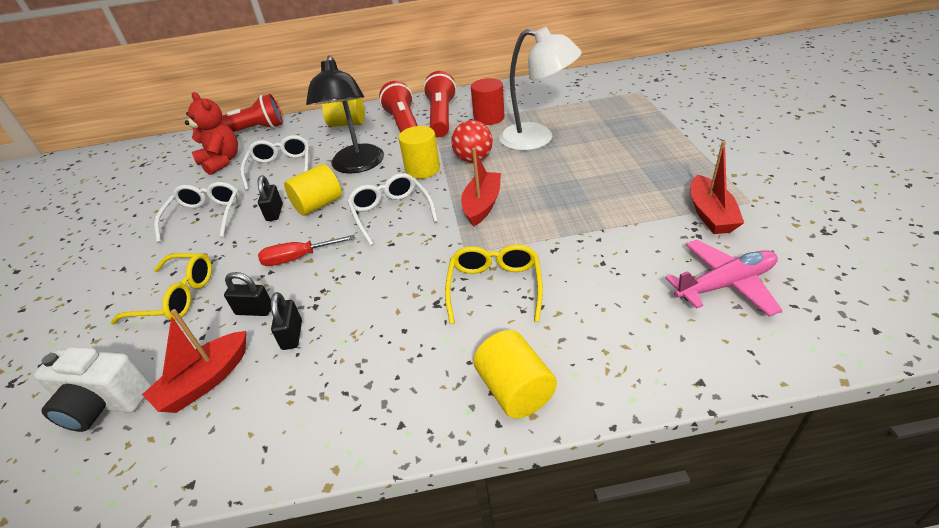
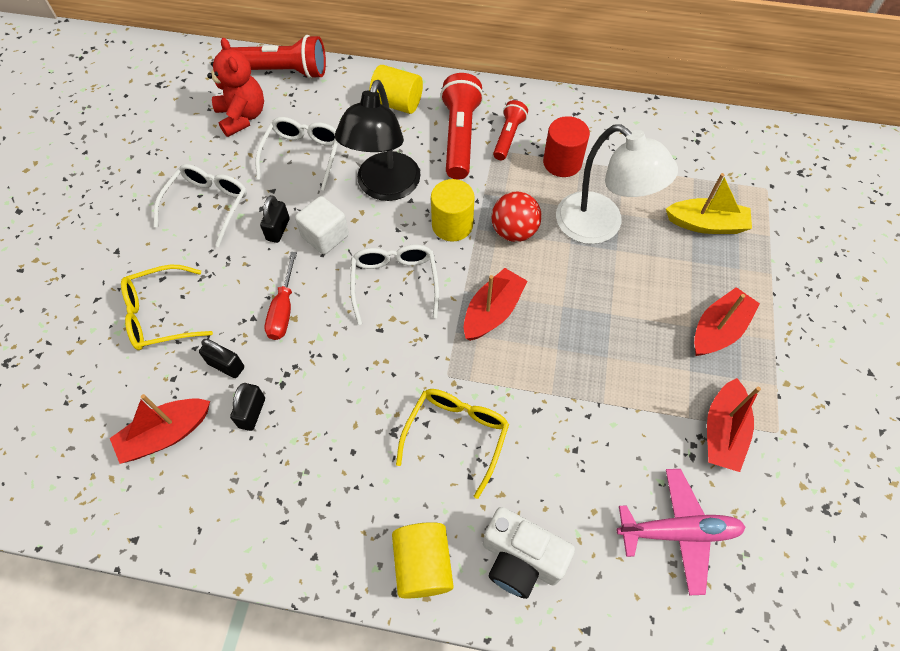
camera: 15 degrees right, 20 degrees up
white camera [34,347,152,432] -> white camera moved to [483,507,575,599]
yellow glasses [111,253,212,325] -> yellow glasses turned 135 degrees clockwise [121,265,213,350]
red screwdriver [258,235,355,266] -> red screwdriver turned 90 degrees counterclockwise [265,252,297,340]
yellow cylinder [284,164,342,216] -> white cube [295,196,349,254]
red flashlight [423,71,457,137] -> red flashlight [493,100,528,160], size x0.59
none -> yellow boat [666,173,752,234]
none -> red boat [694,287,760,356]

